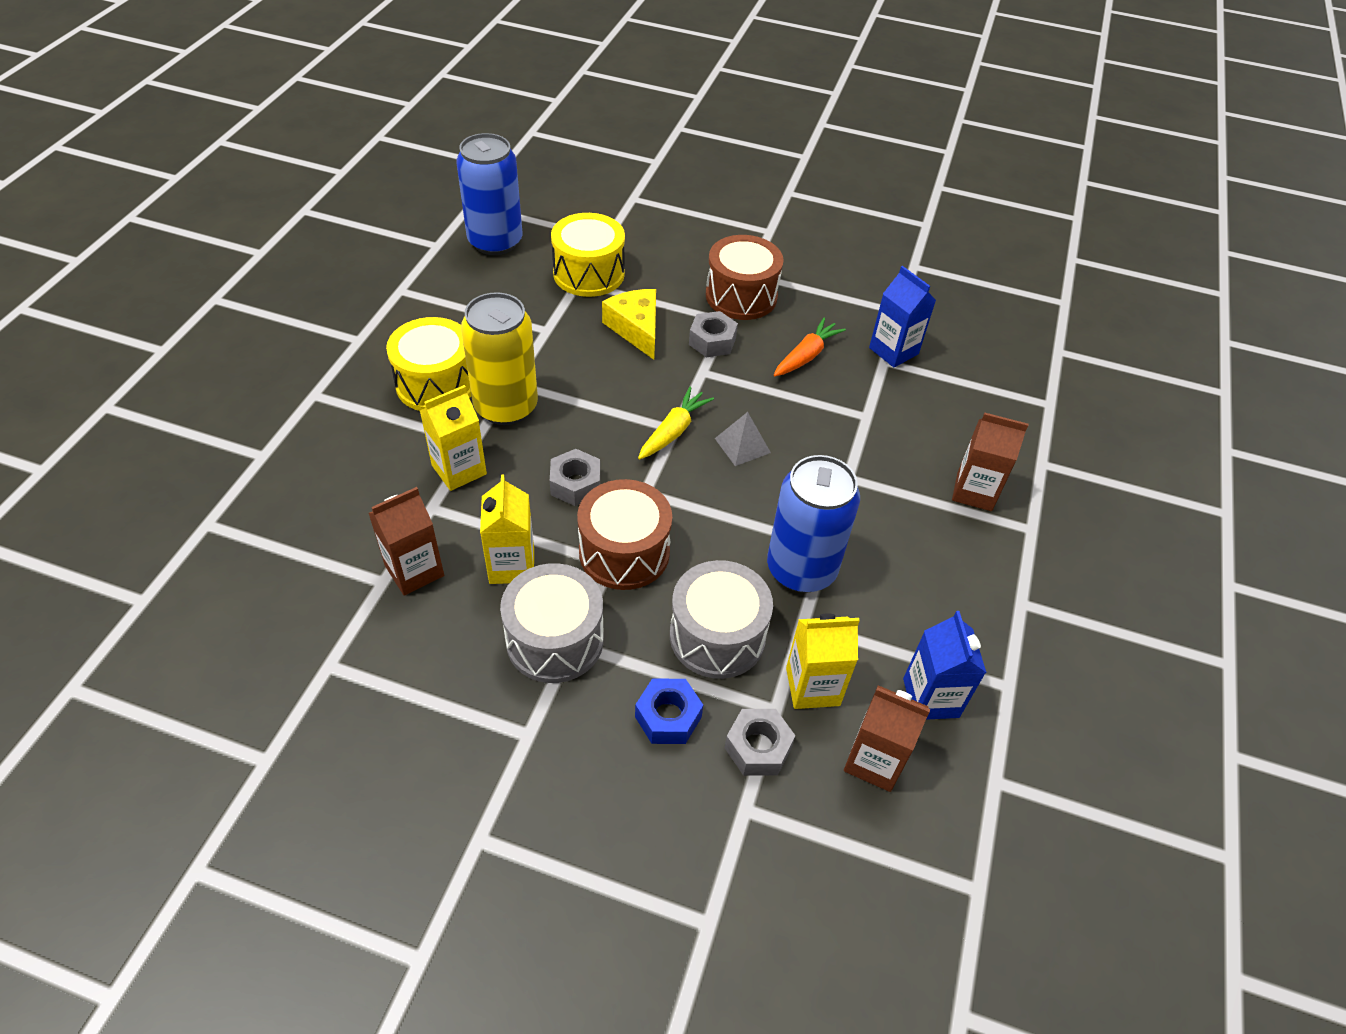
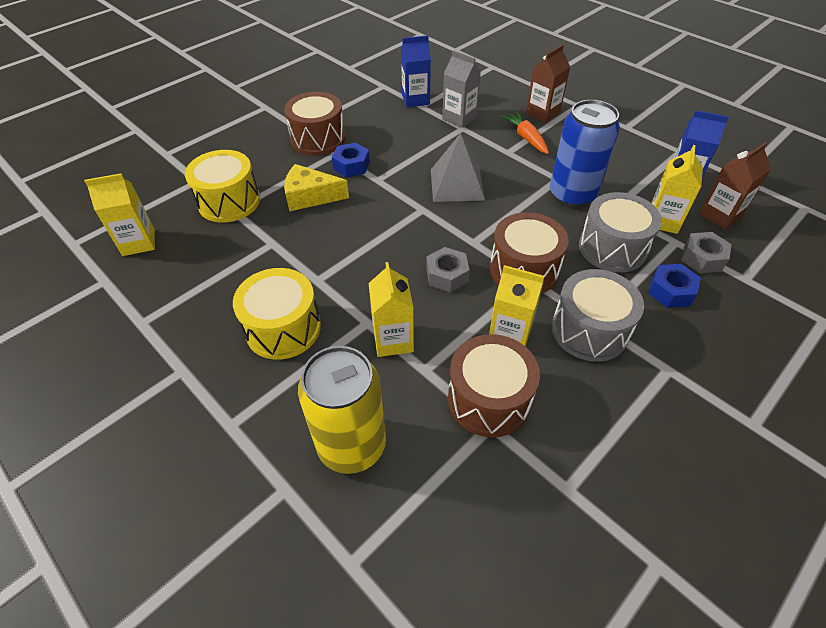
camera: 60 degrees left, 0 degrees up
brown carton [368,487,444,596] -> brown drum [448,334,540,438]
blue can [456,133,522,255] -> yellow carton [84,173,155,256]
yellow can [461,292,538,425] -> yellow can moved to [298,346,386,474]
yellow carrot [638,387,714,459] -> none
grey nut [689,311,738,357] -> blue nut [332,142,370,177]
grey pyramid [715,412,771,466] -> grey pyramid [431,133,485,202], size x1.70
orange carrot [774,318,846,376] -> orange carrot moved to [501,111,549,154]
none -> grey carton [442,50,481,128]

